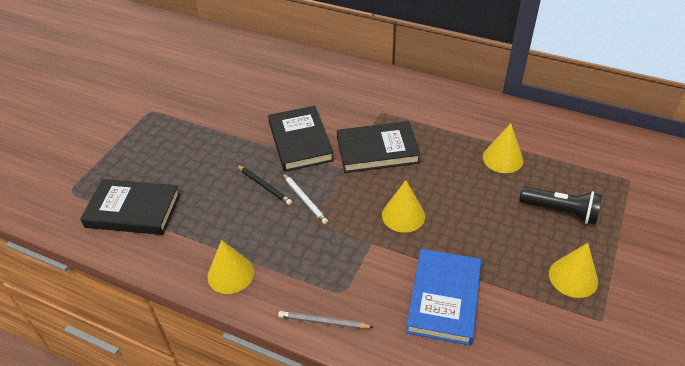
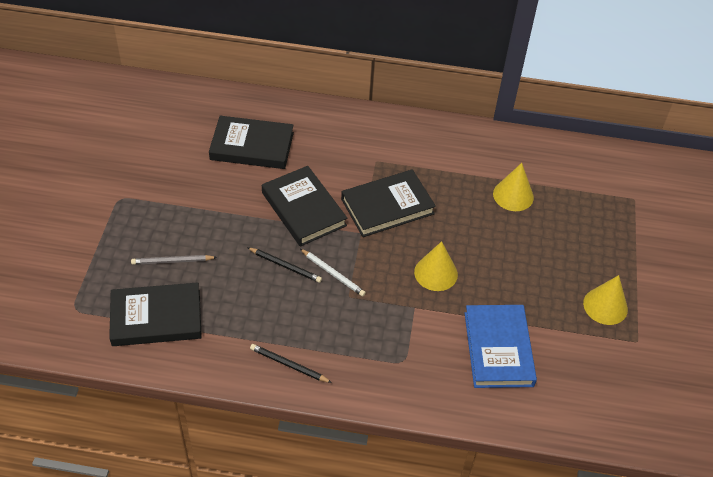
camera: 20 degrees left, 5 degrees up
yellow cone [207,240,254,294] -> black pencil [250,344,332,383]
grey pencil [278,311,374,329] -> grey pencil moved to [131,255,217,265]
black flashlight [519,186,602,225] -> none
none -> black book [209,116,294,169]

